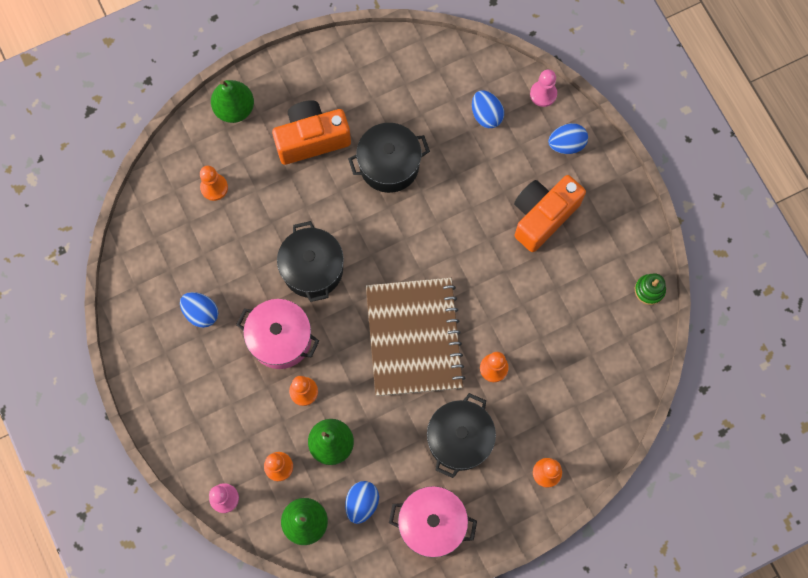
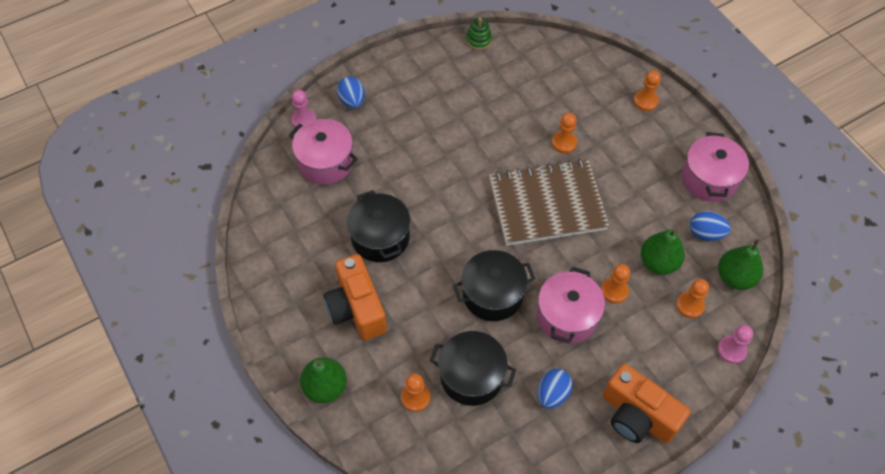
camera: 95 degrees left, 15 degrees down
black pot [427,393,496,478] -> black pot moved to [429,331,516,406]
blue egg [472,90,504,128] -> pink pot [289,119,358,185]
orange camera [514,175,586,252] -> orange camera moved to [603,364,690,443]

